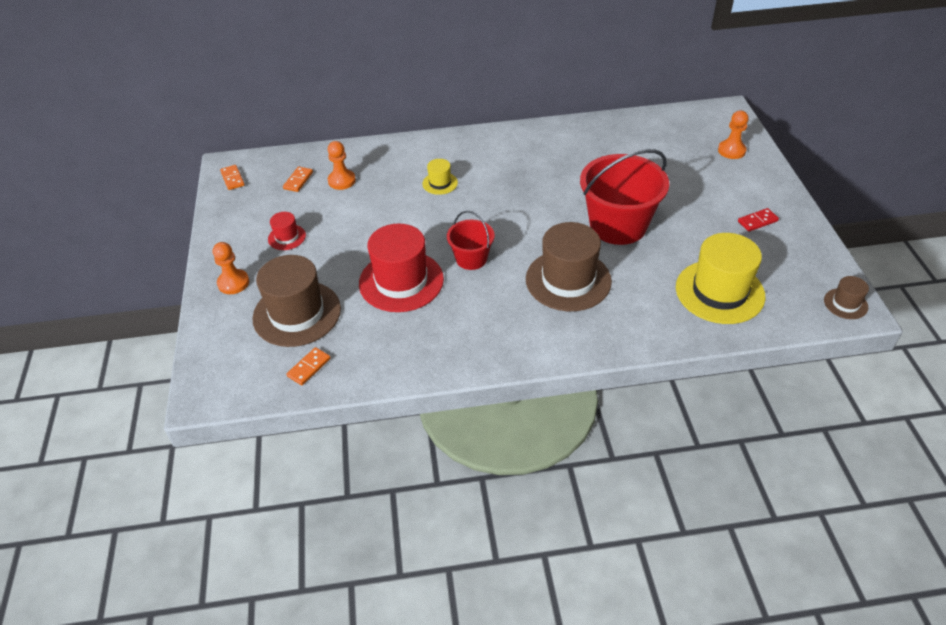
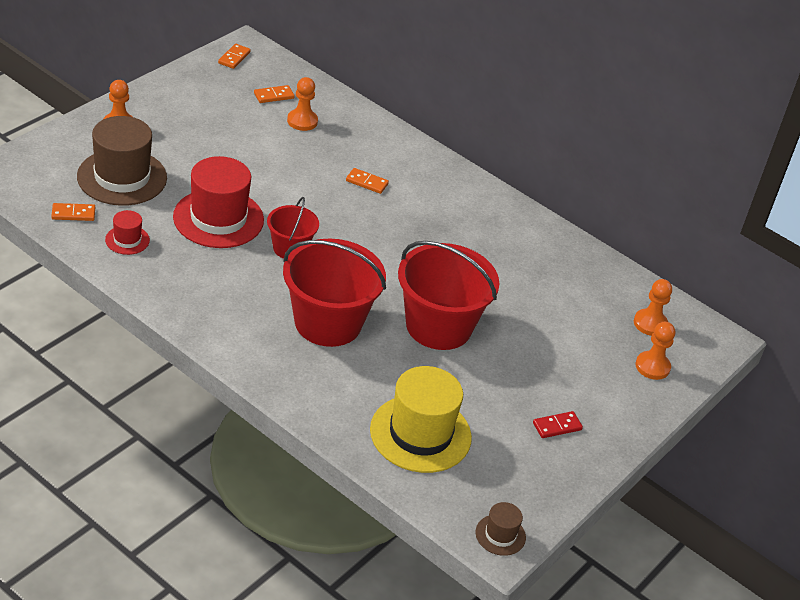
camera: 40 degrees right, 5 degrees down
red hat [268,212,306,250] -> red hat moved to [105,210,150,255]
yellow hat [422,159,458,195] -> orange domino [346,168,389,194]
brown hat [526,222,612,311] -> red bucket [283,239,386,347]
red domino [738,208,779,232] -> red domino turned 45 degrees counterclockwise [533,411,583,438]
none -> orange pawn [634,279,672,336]

